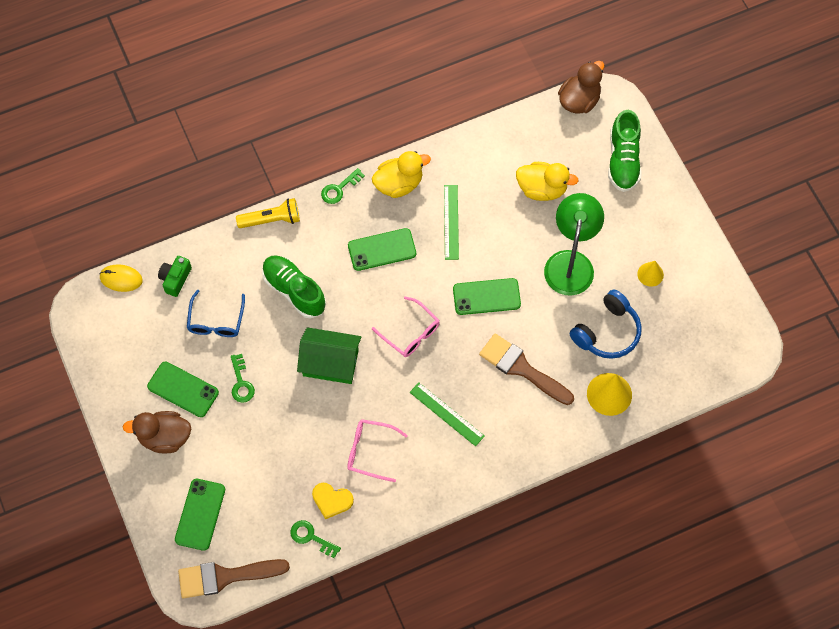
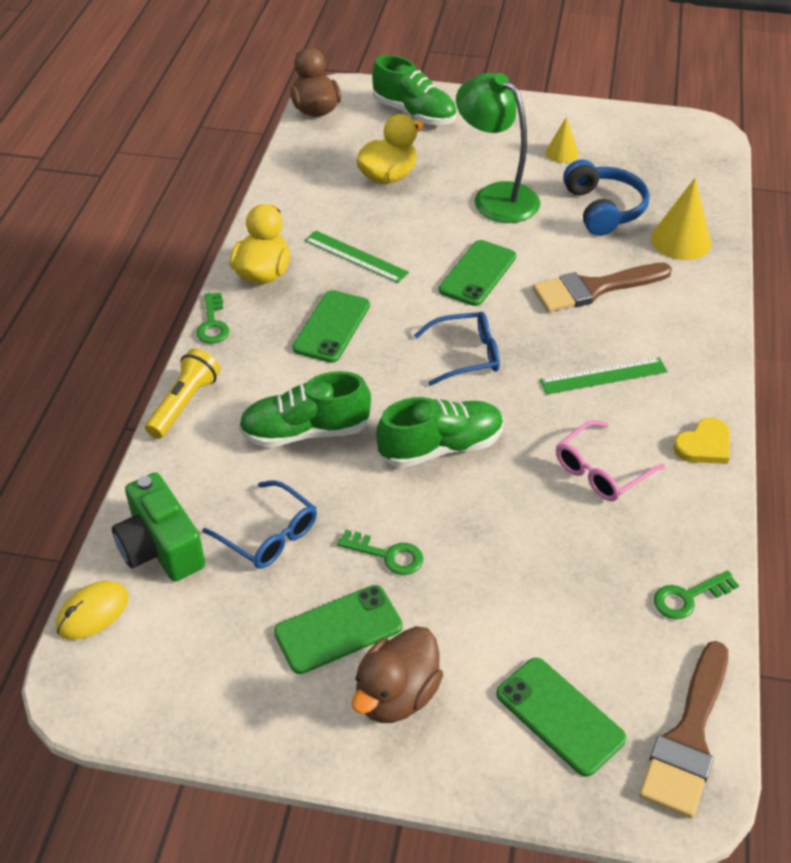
camera: 55 degrees left, 20 degrees down
green camera [158,256,192,297] -> green camera [112,472,205,581], size x1.56
green house [297,327,362,384] -> green shoe [376,397,504,468]
yellow heart [312,483,354,519] -> yellow heart moved to [673,418,730,464]
pink glasses [372,296,440,357] -> blue glasses [414,312,500,386]

